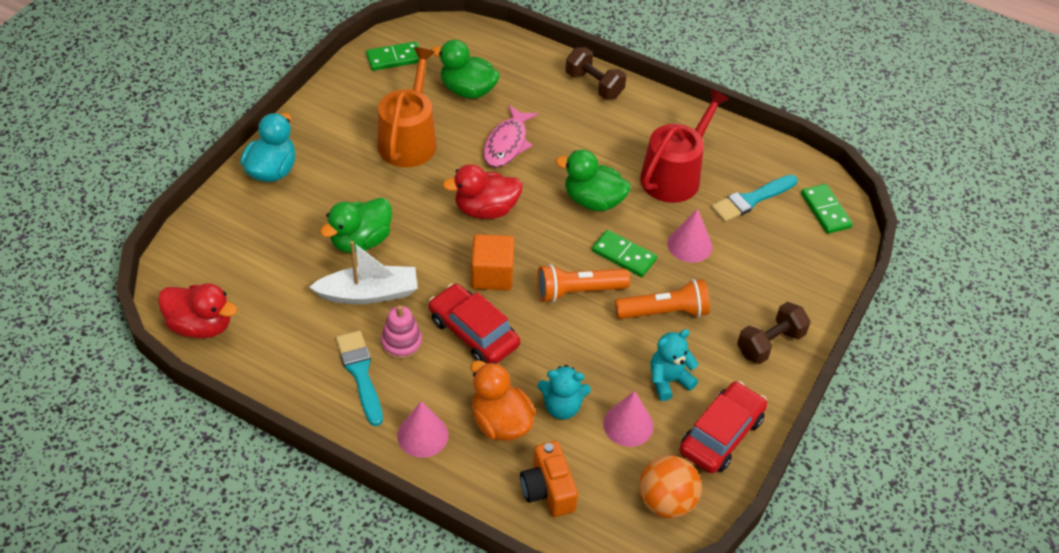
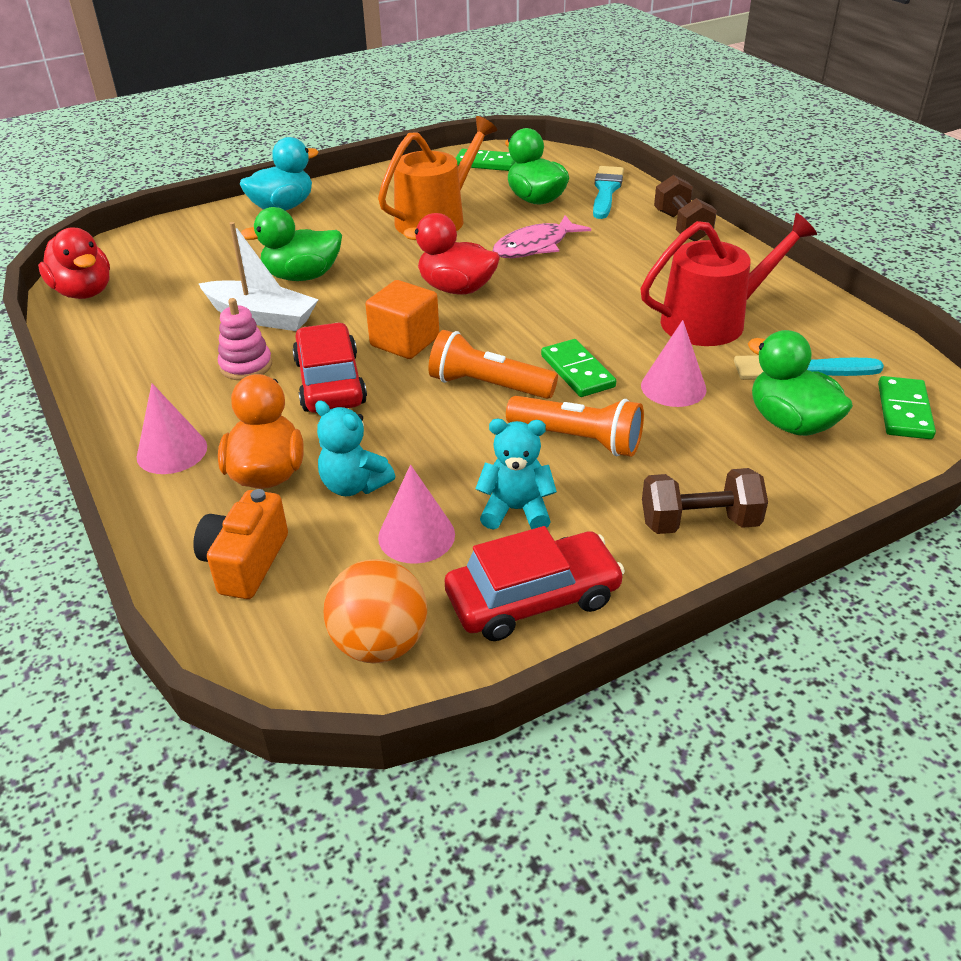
camera: 35 degrees right, 10 degrees down
turquoise brush [336,331,383,426] -> turquoise brush moved to [593,166,624,219]
green duck [556,150,631,211] -> green duck moved to [748,330,853,436]

